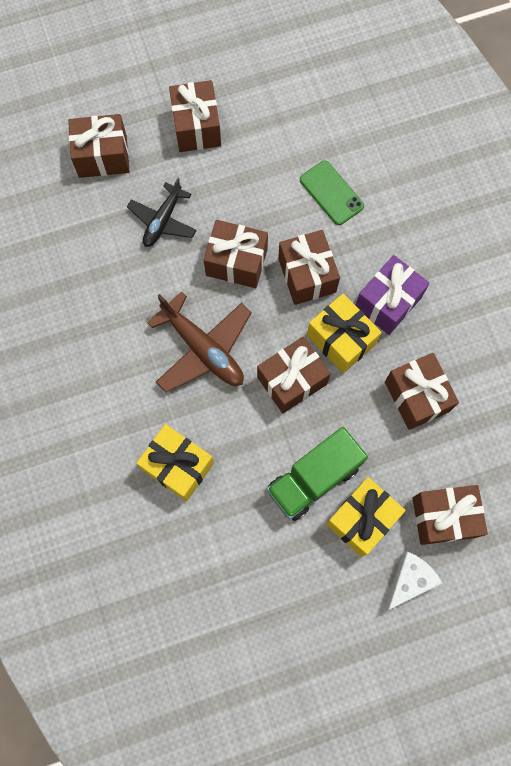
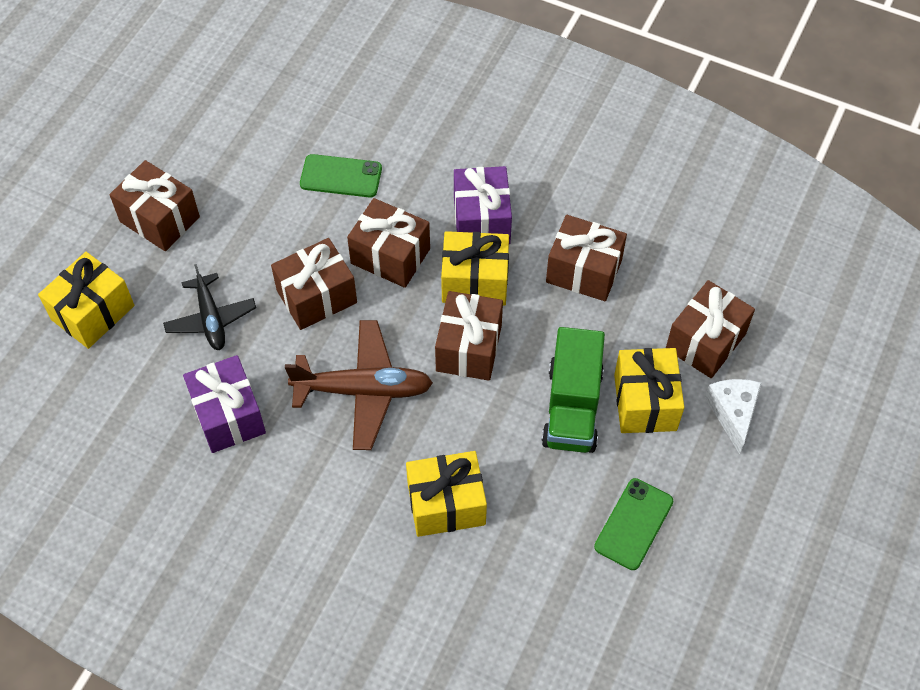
camera: 45 degrees left, 15 degrees down
brown gift [68,114,130,178] -> yellow gift [38,252,134,349]
none -> purple gift [183,355,266,453]
none -> green phone [594,478,673,570]

